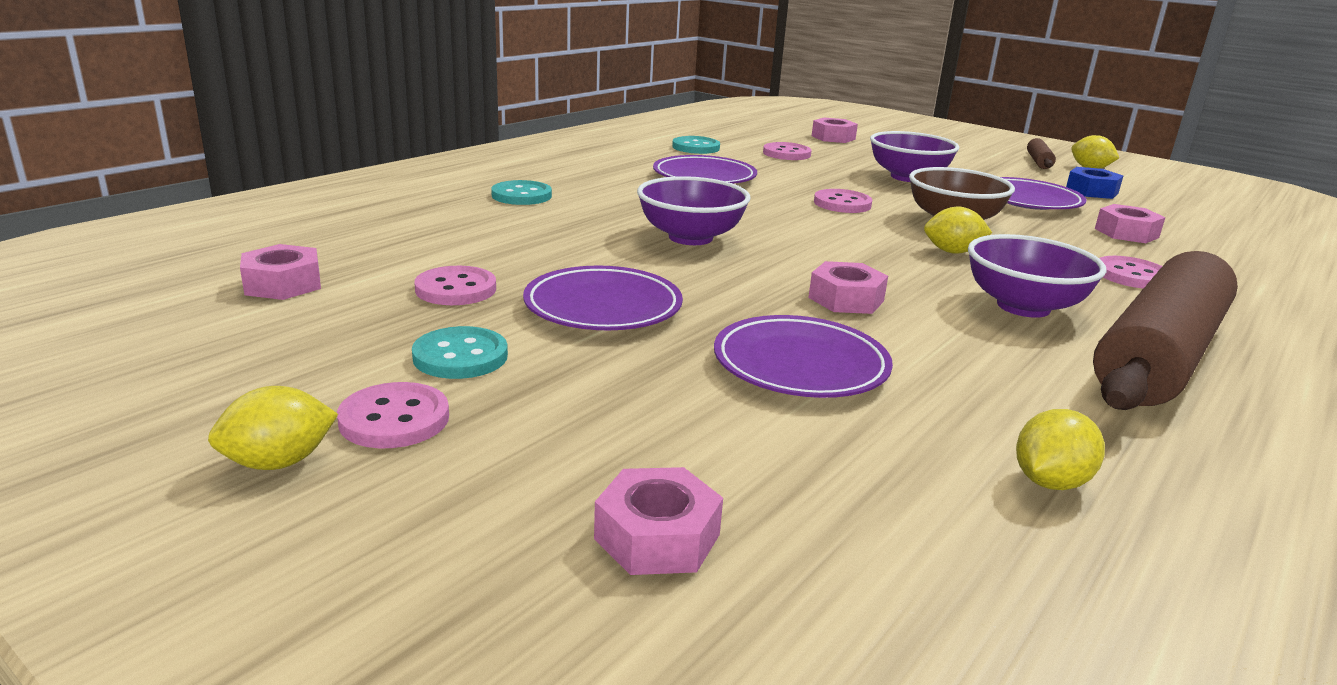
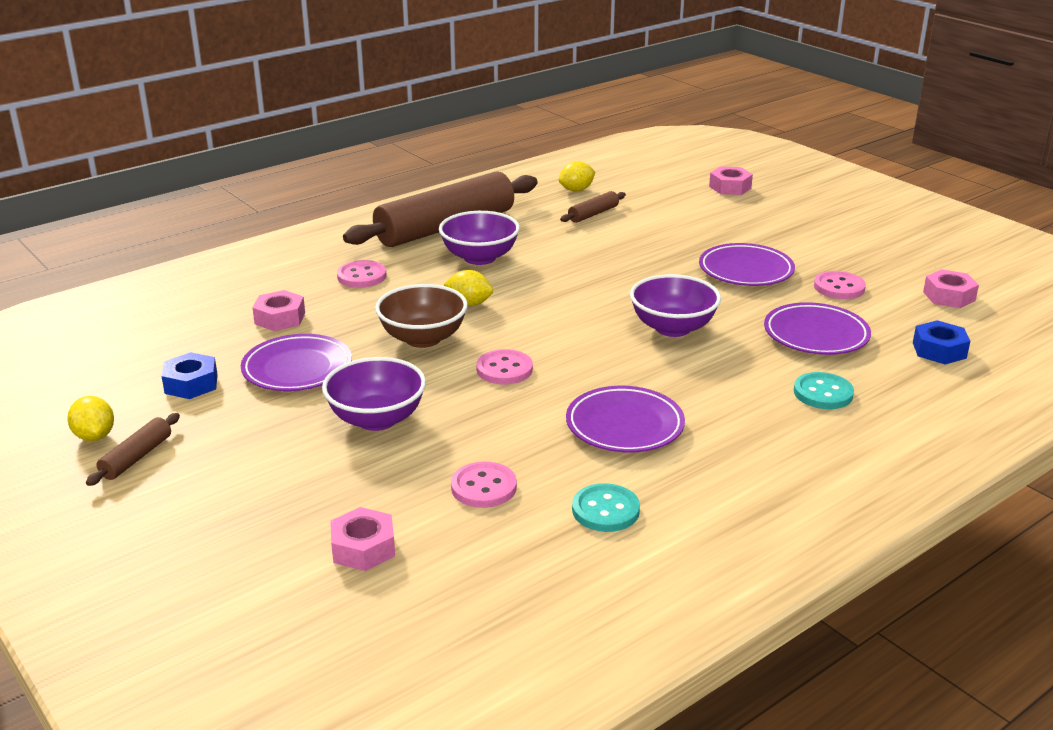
camera: 165 degrees left, 5 degrees up
yellow lemon [208,386,338,470] -> none
pink button [337,382,449,448] -> none
turquoise button [412,326,508,379] -> none
purple plate [714,315,893,398] -> purple plate moved to [764,302,871,355]
pink nut [808,261,888,314] -> none
none -> brown rolling pin [560,191,626,223]
none -> blue nut [913,320,970,364]

